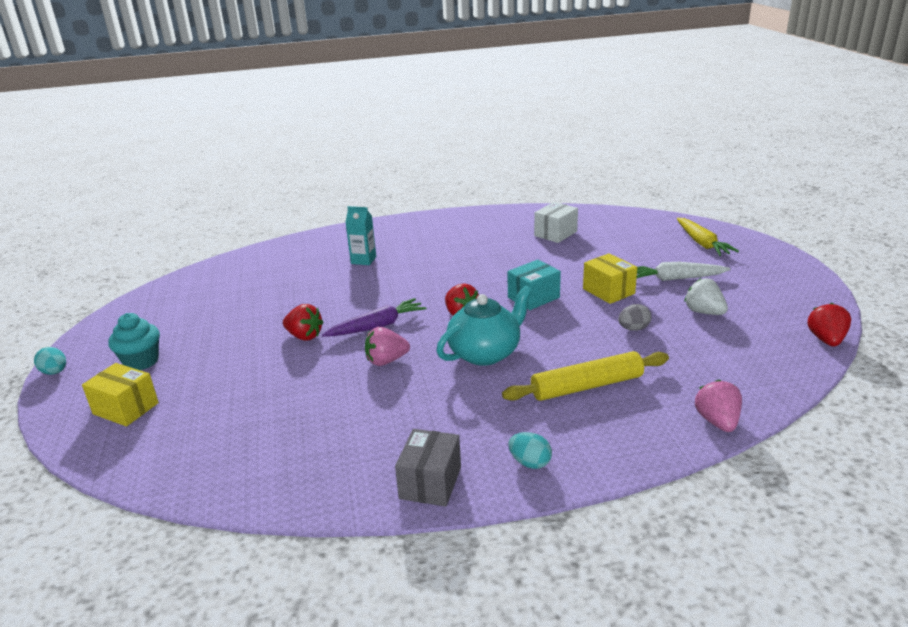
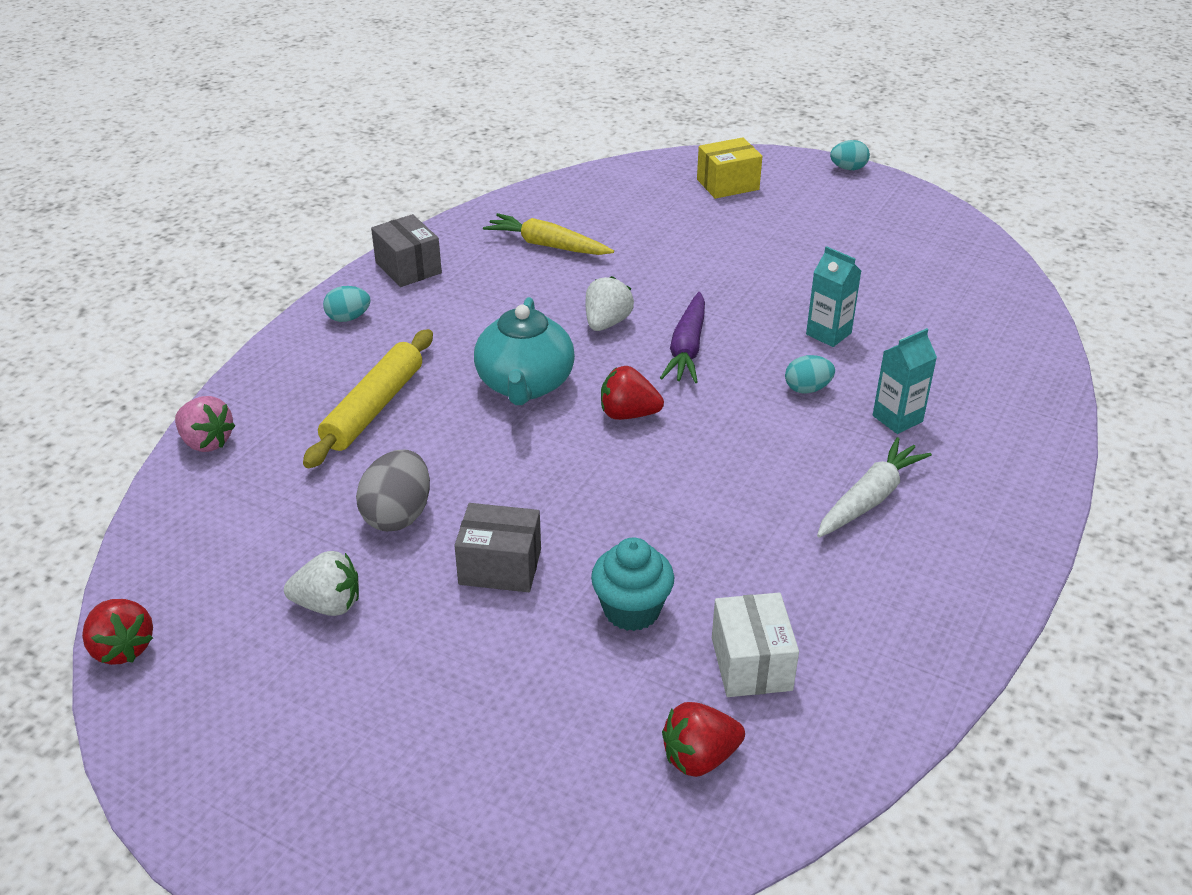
camera: 130 degrees right, 10 degrees up
turquoise cupcake [108,313,160,370] -> turquoise cupcake moved to [591,537,674,631]
red strawberry [283,304,324,341] -> red strawberry moved to [662,702,745,777]
pink strawberry [365,327,410,366] -> white strawberry [586,276,634,331]
turquoise box [508,260,561,310] -> none
yellow box [583,253,637,304] -> grey box [454,503,541,592]
grey egg [618,304,652,331] -> grey egg [356,450,430,531], size x1.62
white carrot [637,262,731,281] -> white carrot moved to [817,437,932,537]
yellow carrot [677,218,739,256] -> yellow carrot moved to [483,213,614,255]
none -> turquoise egg [785,355,835,393]
none -> turquoise carton [806,246,861,347]

